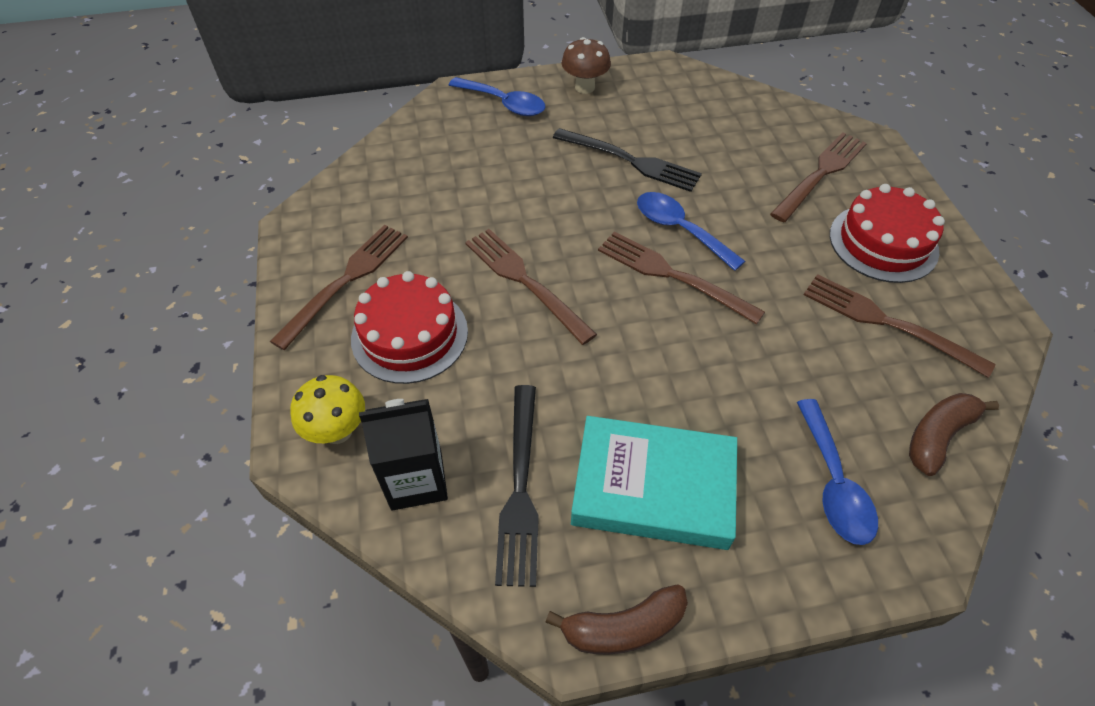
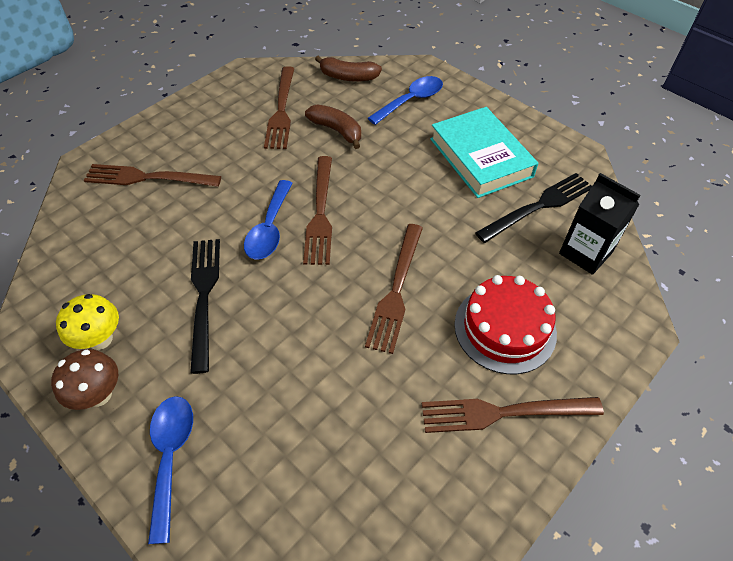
camera: 125 degrees left, 0 degrees up
yellow mushroom [290,375,365,444] -> yellow mushroom moved to [56,294,119,350]
brown banana [545,584,688,655] -> brown banana moved to [305,105,361,149]
red cake [830,184,945,283] -> none

